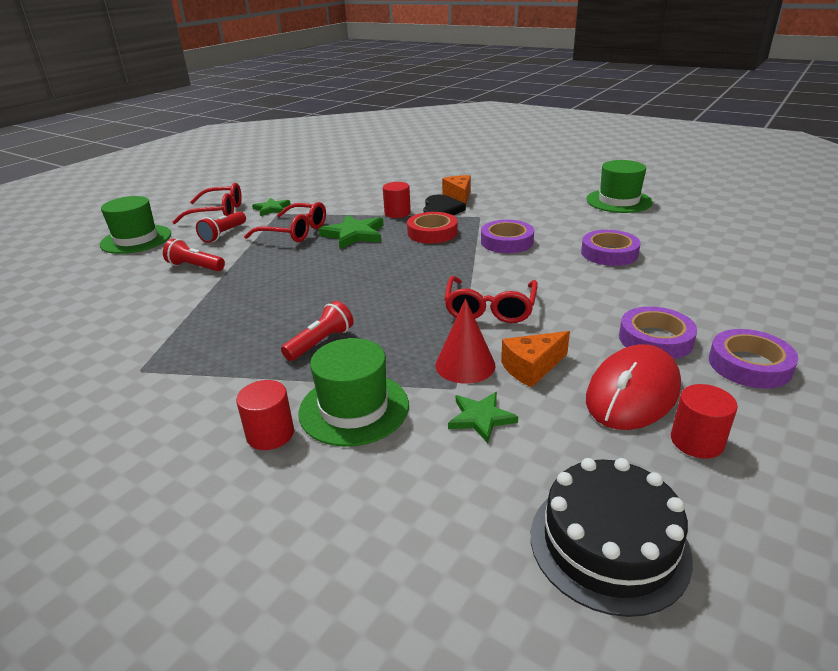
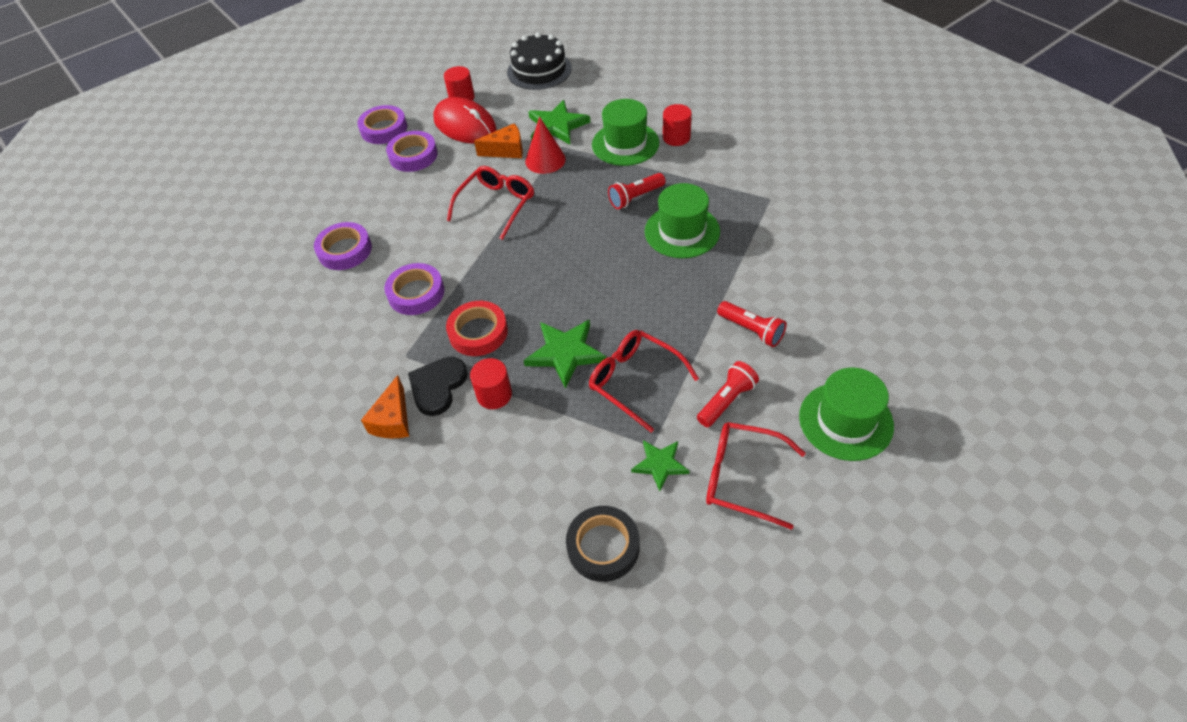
camera: 160 degrees left, 20 degrees up
green star [448,392,518,443] -> green star [528,100,590,145], size x1.59
green hat [586,160,653,213] -> green hat moved to [645,183,720,258]
red mouse [586,344,681,430] -> red mouse turned 75 degrees clockwise [433,97,497,144]
none -> black tape [566,506,640,582]

